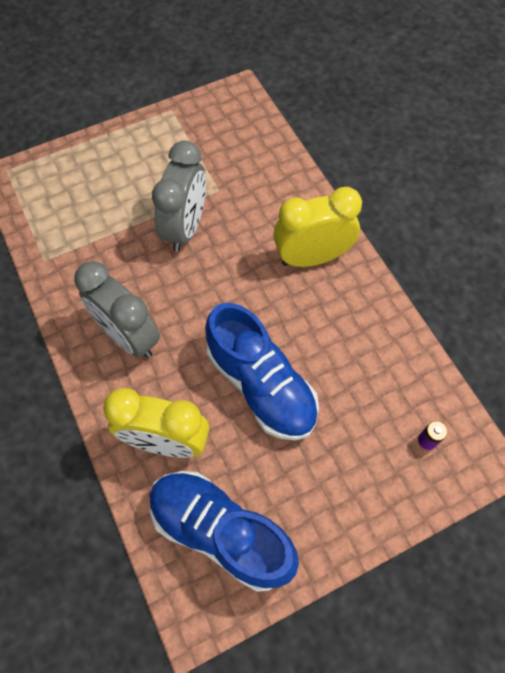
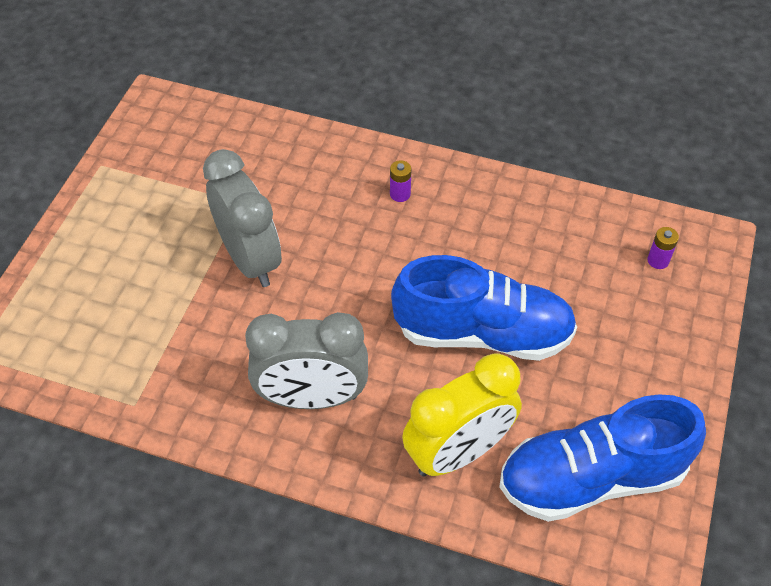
camera: 45 degrees left, 10 degrees down
yellow clock [273,187,362,267] -> purple battery [390,160,411,202]

